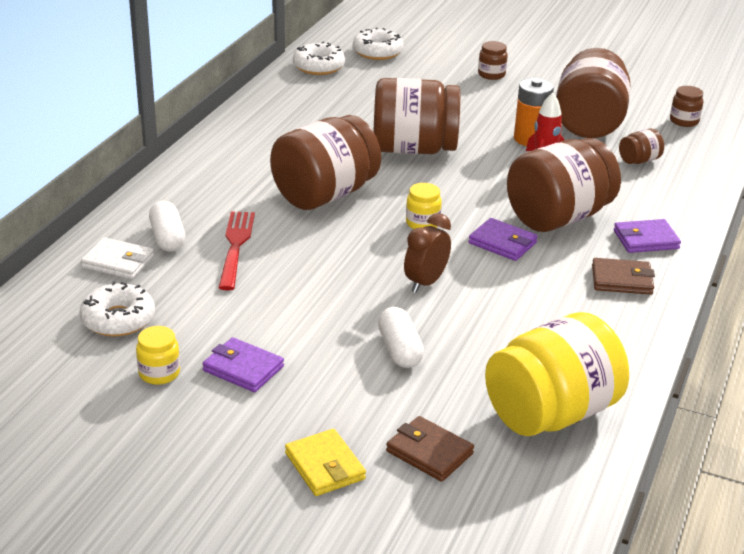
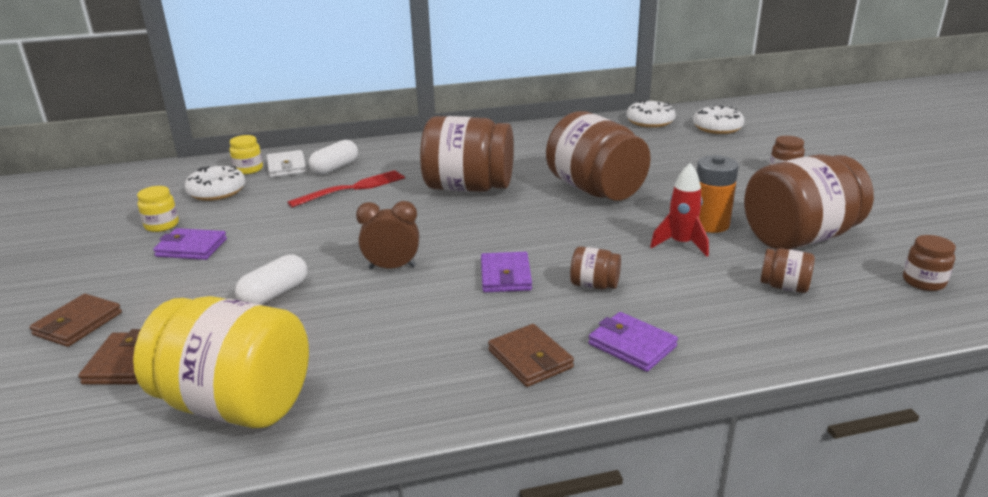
camera: 55 degrees right, 5 degrees down
purple wallet [202,337,284,392] -> purple wallet turned 75 degrees counterclockwise [153,228,227,260]
yellow wallet [285,429,366,496] -> brown wallet [29,294,122,347]
yellow jar [406,183,442,229] -> yellow jar moved to [230,135,263,174]
brown jar [507,138,621,232] -> brown jar [570,246,621,289], size x0.43

